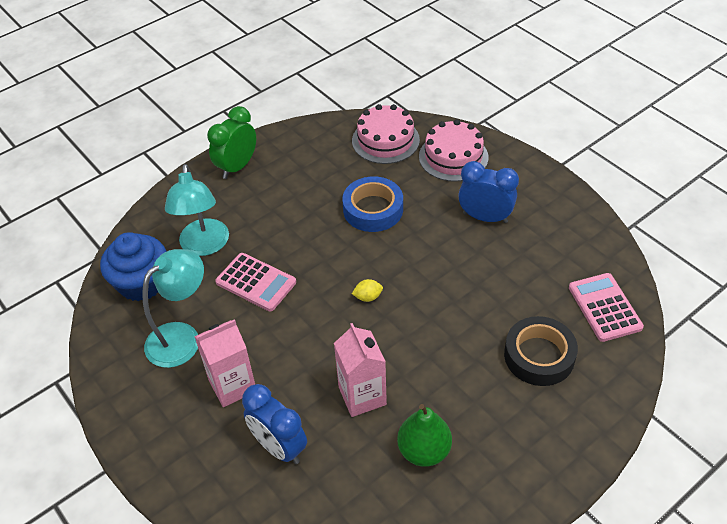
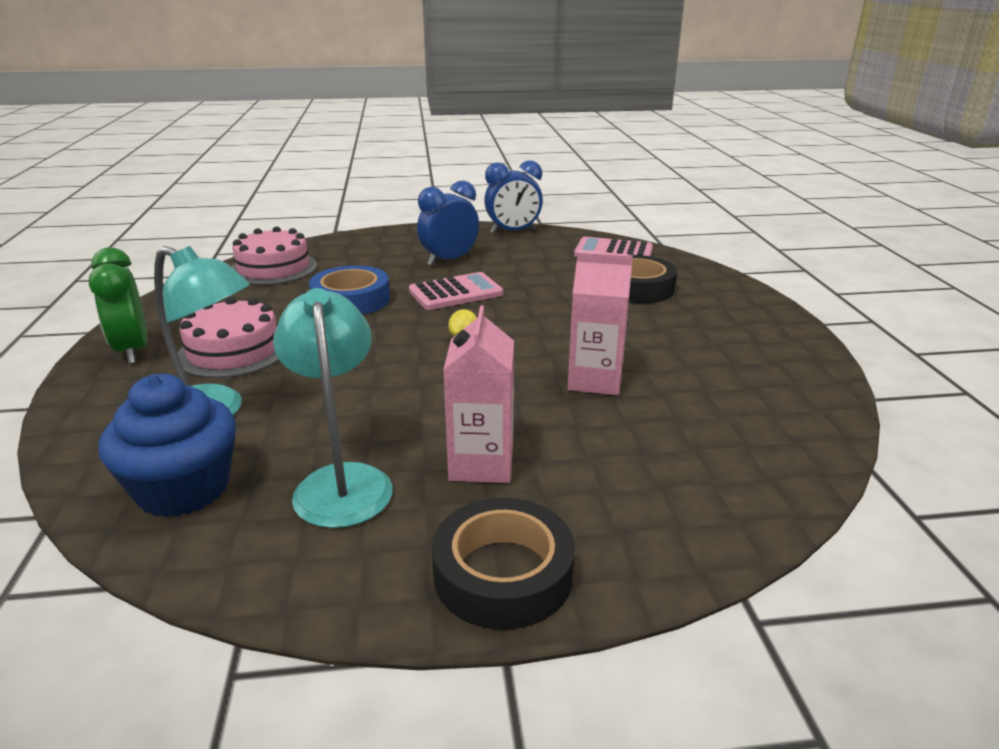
camera: 60 degrees left, 20 degrees down
pink calculator [215,253,296,311] -> pink calculator moved to [409,272,503,310]
blue clock [242,384,307,464] -> blue clock moved to [484,160,543,234]
green pear [397,404,452,467] -> none
pink cake [419,119,488,182] -> pink cake moved to [178,297,279,378]
none -> black tape [432,498,575,630]

